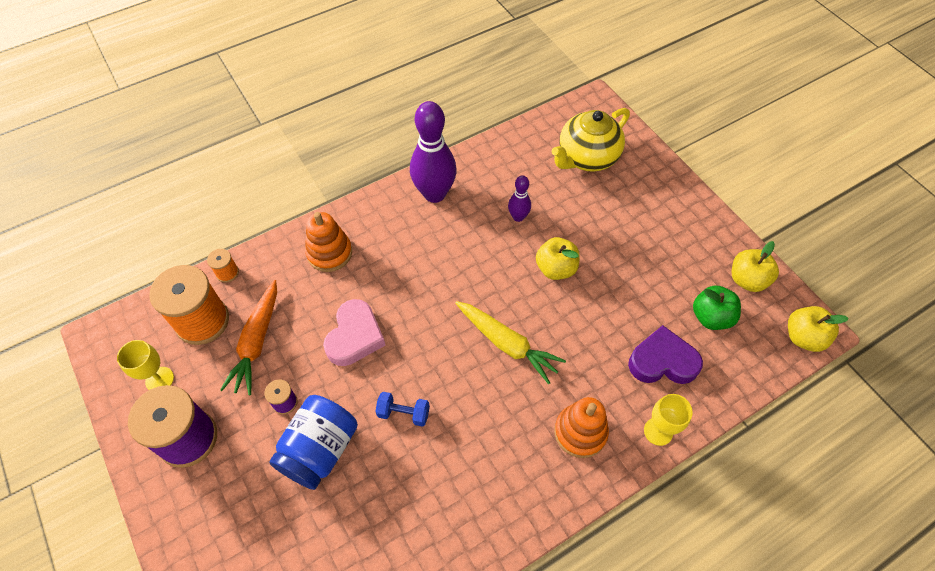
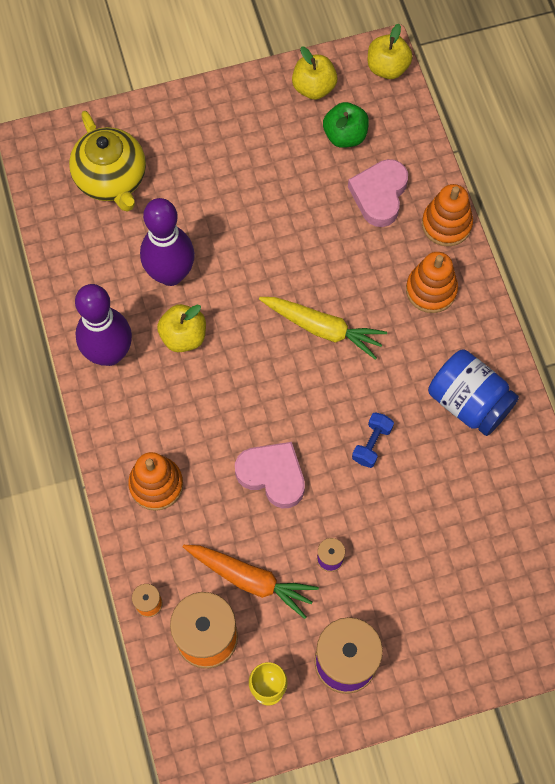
camera: 75 degrees left, 10 degrees up
blue jar [269,395,358,490] -> blue jar moved to [428,349,519,436]
yellow carrot [455,301,566,384] -> yellow carrot turned 60 degrees clockwise [259,297,387,360]
purple bowling pin [508,175,531,222] -> purple bowling pin [140,198,195,286], size x2.00
yellow apple [536,237,580,280] -> yellow apple moved to [157,304,206,352]
purple heart [628,325,703,384] -> pink heart [348,159,408,227]
yellow goblet [644,394,693,446] -> orange stacking toy [422,184,473,247]

